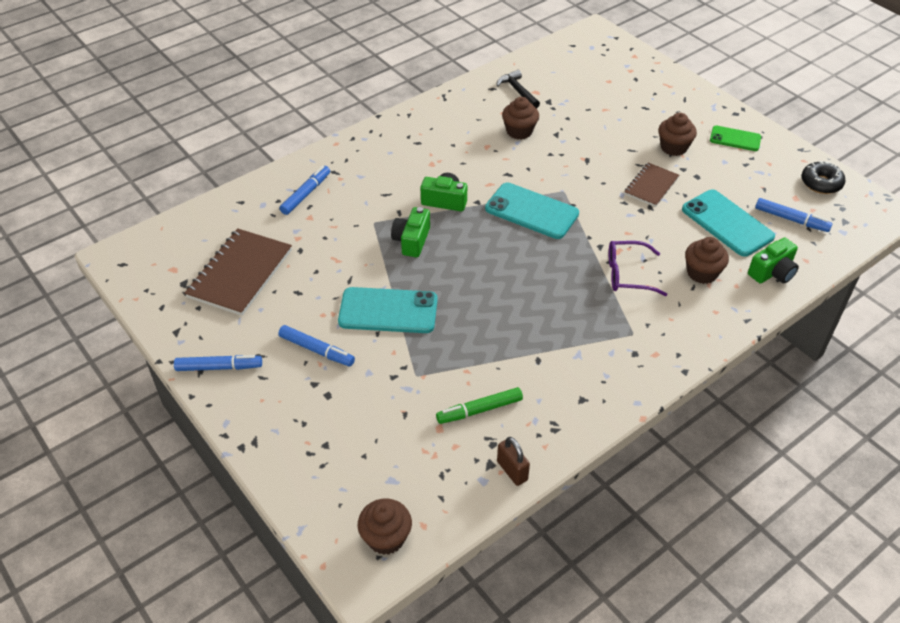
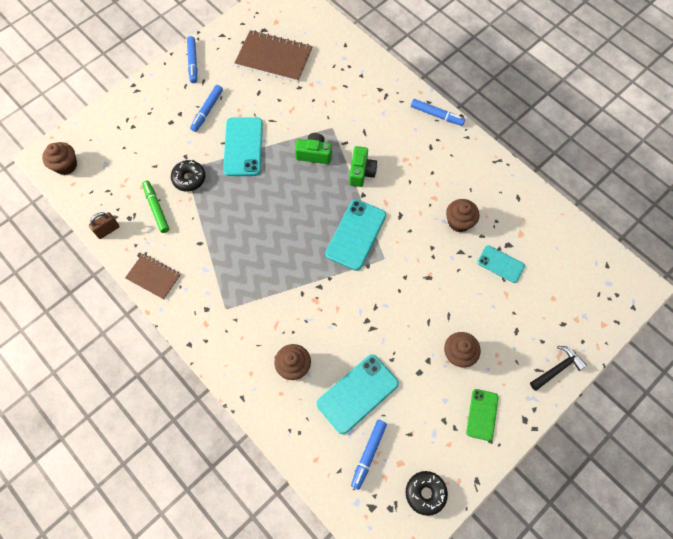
camera: 85 degrees right, 20 degrees up
blue marker [280,166,330,215] -> blue marker moved to [411,99,465,126]
black hammer [496,70,540,109] -> black hammer moved to [530,346,587,391]
purple glasses [609,241,667,296] -> none
brown notebook [624,163,679,207] -> brown notebook moved to [125,254,181,299]
green camera [748,238,799,283] -> none
none -> black donut [171,160,205,191]
none -> turquoise phone [477,245,525,283]

